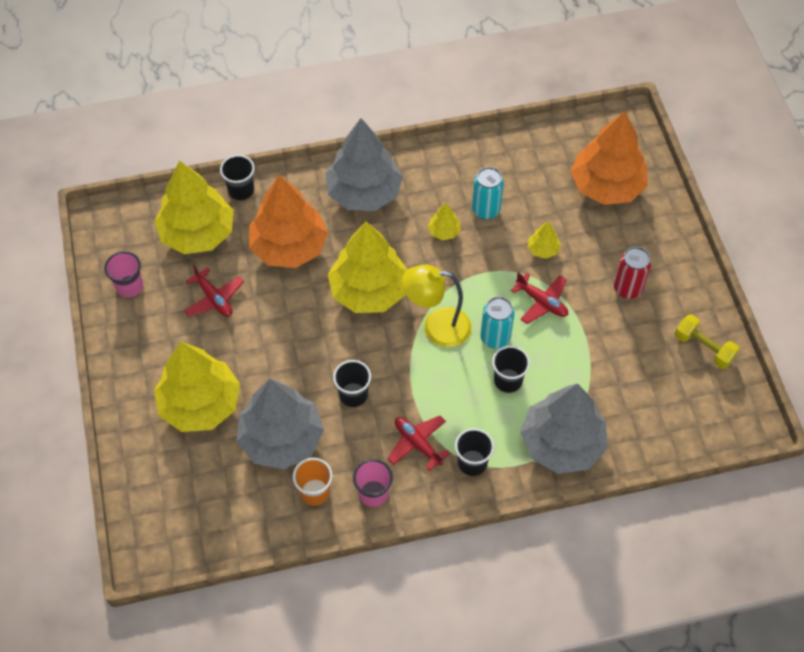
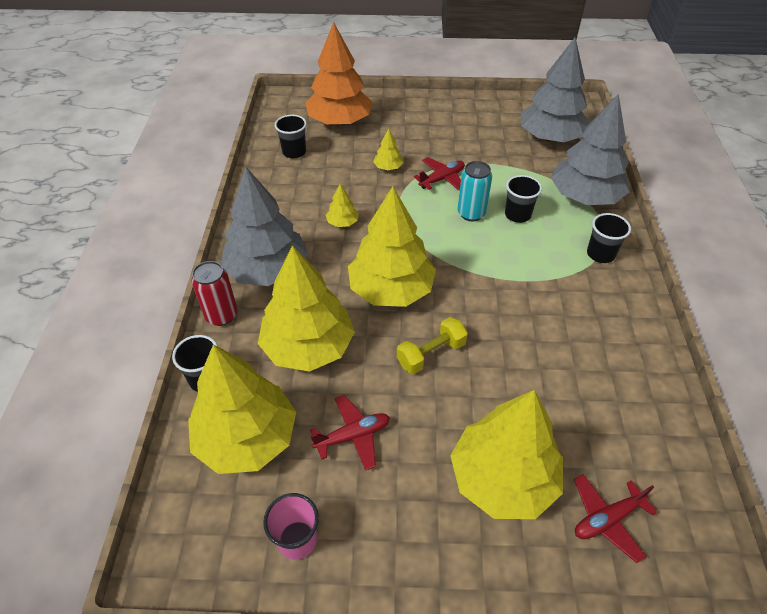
camera: 75 degrees left, 10 degrees down
grey tree [237,379,324,469] -> grey tree moved to [521,37,590,142]
orange tree [249,175,328,268] -> yellow tree [258,245,355,372]
orange cup [293,458,333,506] -> none
black cup [333,360,371,407] -> black cup moved to [275,115,307,158]
pink cup [353,459,393,507] -> none
red plane [388,416,450,471] -> red plane moved to [574,474,657,563]
yellow lamp [402,264,472,348] -> none
turquoise can [472,167,504,220] -> none
red can [614,247,651,299] -> red can moved to [191,261,237,326]
yellow dumbbell [675,314,739,369] -> yellow dumbbell moved to [397,317,468,374]

